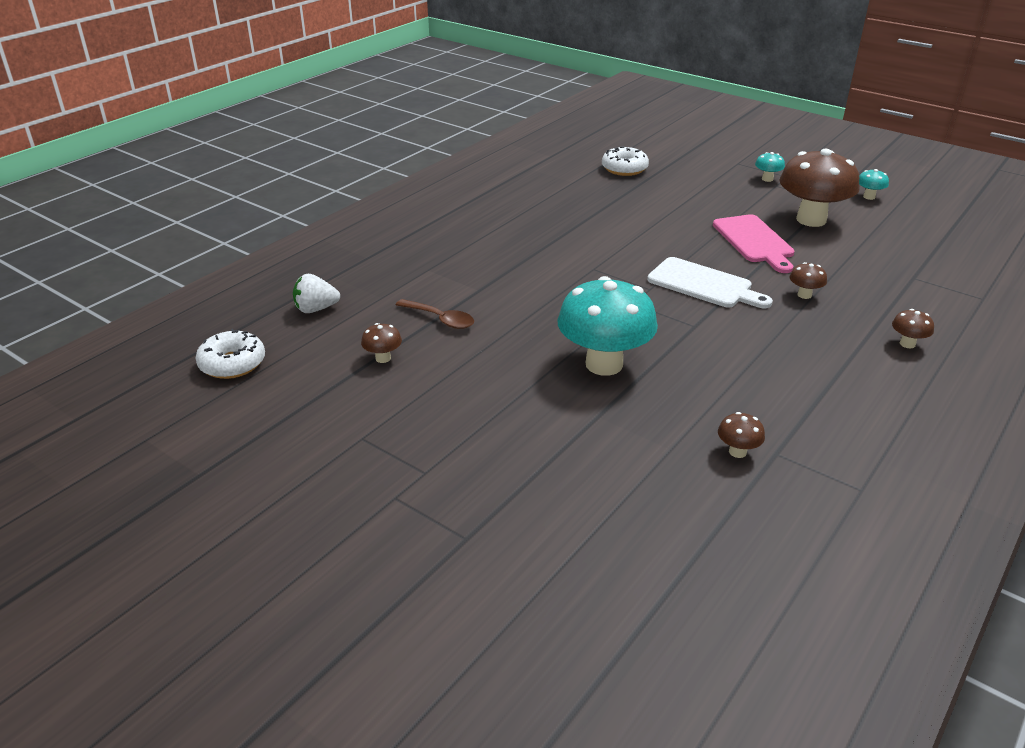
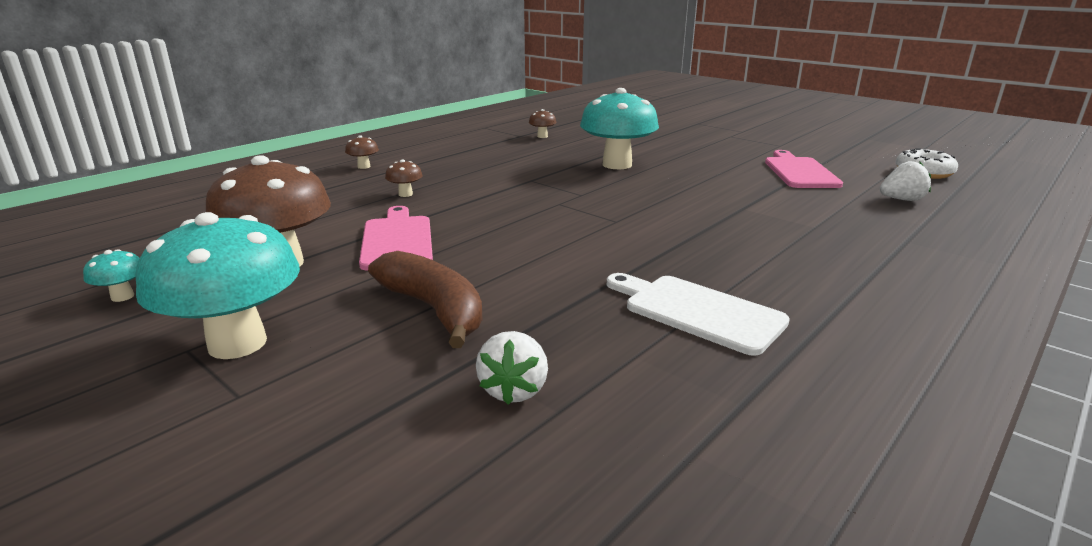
camera: 175 degrees left, 10 degrees down
brown mushroom [361,323,402,363] -> pink cutting board [765,150,843,188]
brown spoon [396,299,474,329] -> none
white donut [602,146,649,176] -> white strawberry [476,331,548,405]
white cutting board [647,257,773,308] -> white cutting board moved to [607,273,790,356]
turquoise mushroom [755,152,785,182] -> turquoise mushroom [136,212,300,359], size x2.39
none -> brown banana [368,251,483,348]

